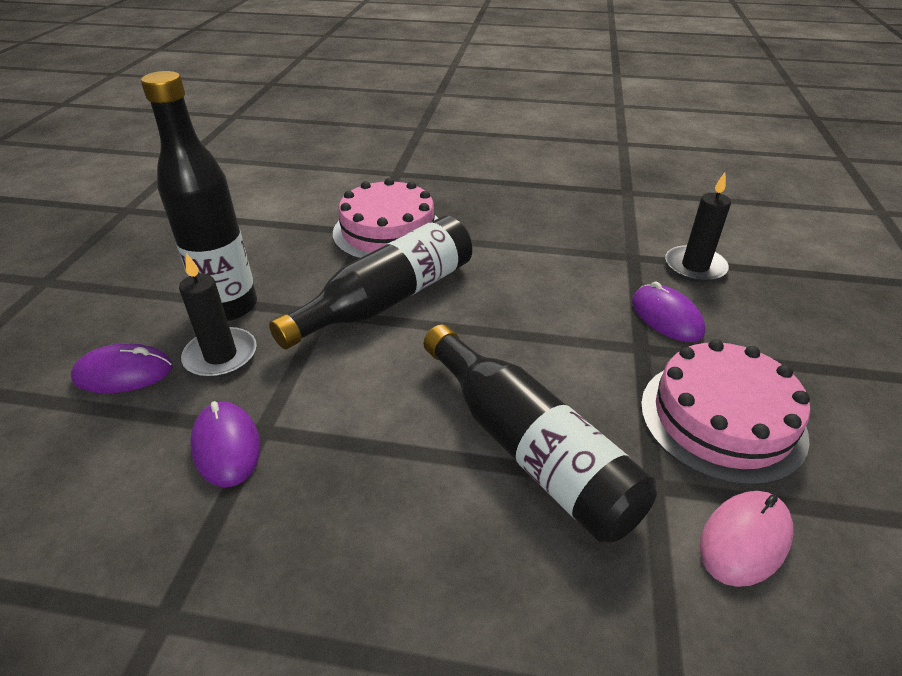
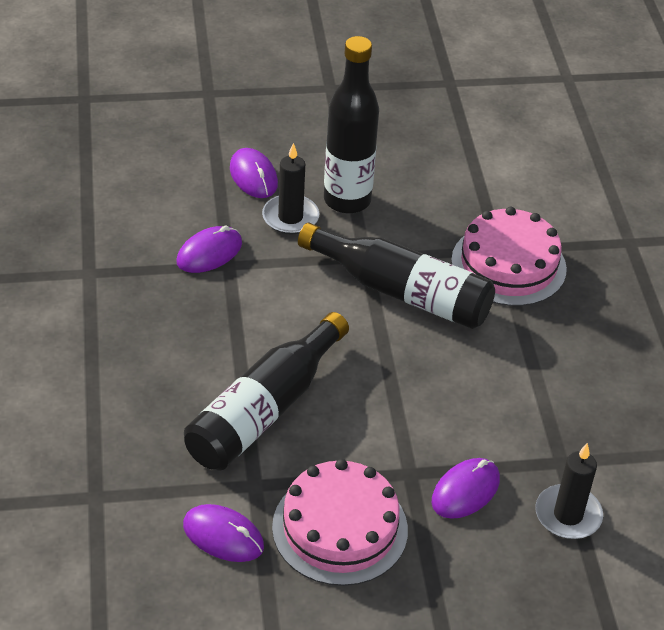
camera: 70 degrees right, 5 degrees up
pink mouse [700,491,794,587] -> purple mouse [183,504,264,562]

